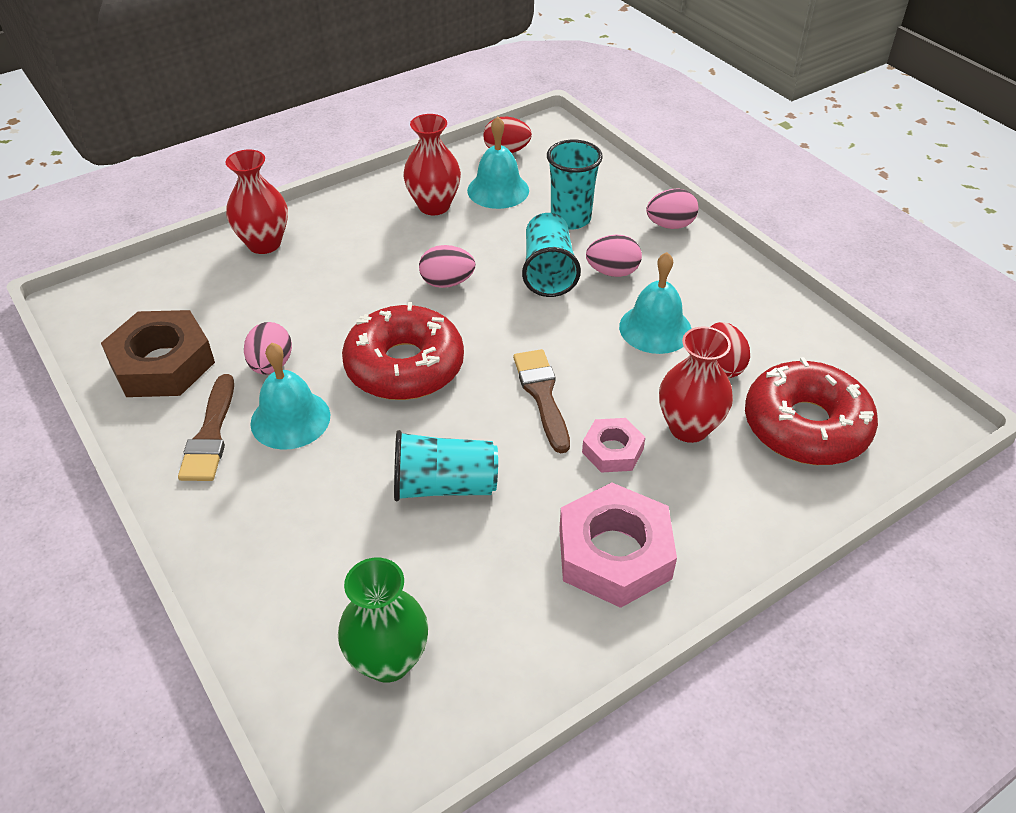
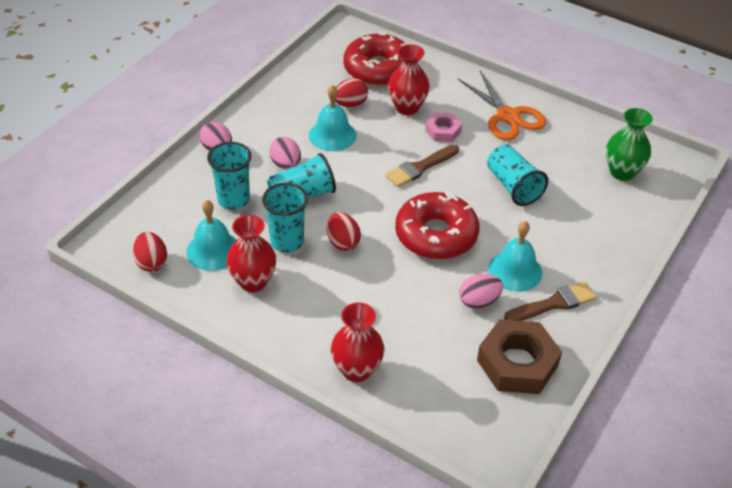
camera: 115 degrees left, 0 degrees up
pink egg [419,245,476,288] -> red egg [327,212,361,251]
pink nut [559,483,677,608] -> orange scissors [458,71,546,140]
none -> turquoise cup [262,183,308,253]

